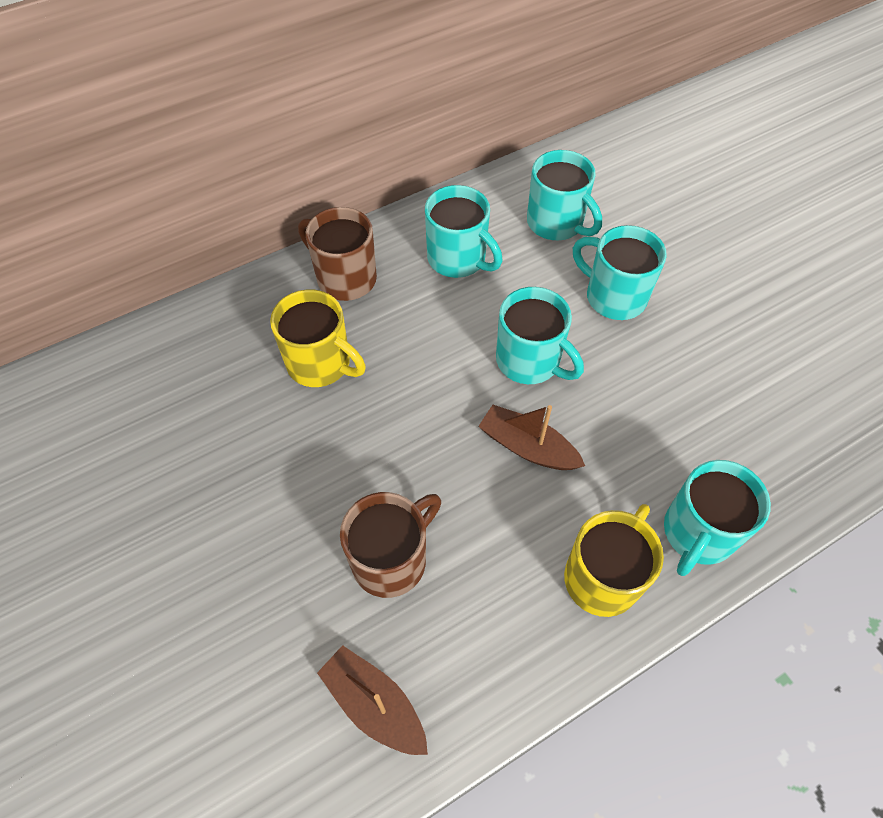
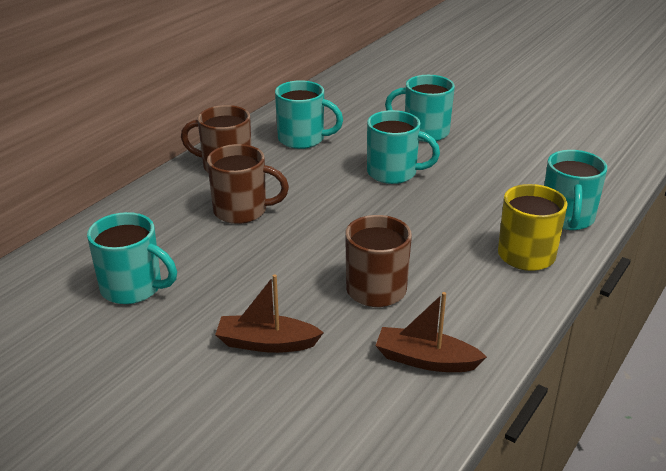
camera: 25 degrees left, 25 degrees down
yellow mug [270,290,366,387] -> brown mug [207,144,289,224]
brown boat [478,405,585,470] -> brown boat moved to [215,274,324,353]
turquoise mug [527,150,602,240] -> turquoise mug moved to [87,212,177,304]

